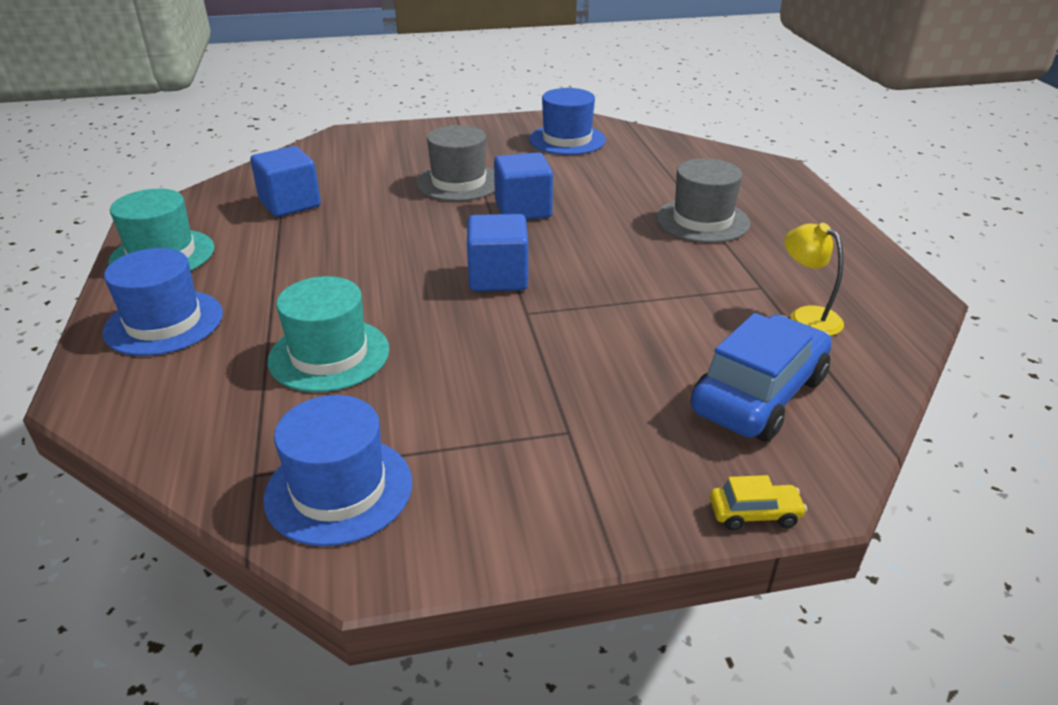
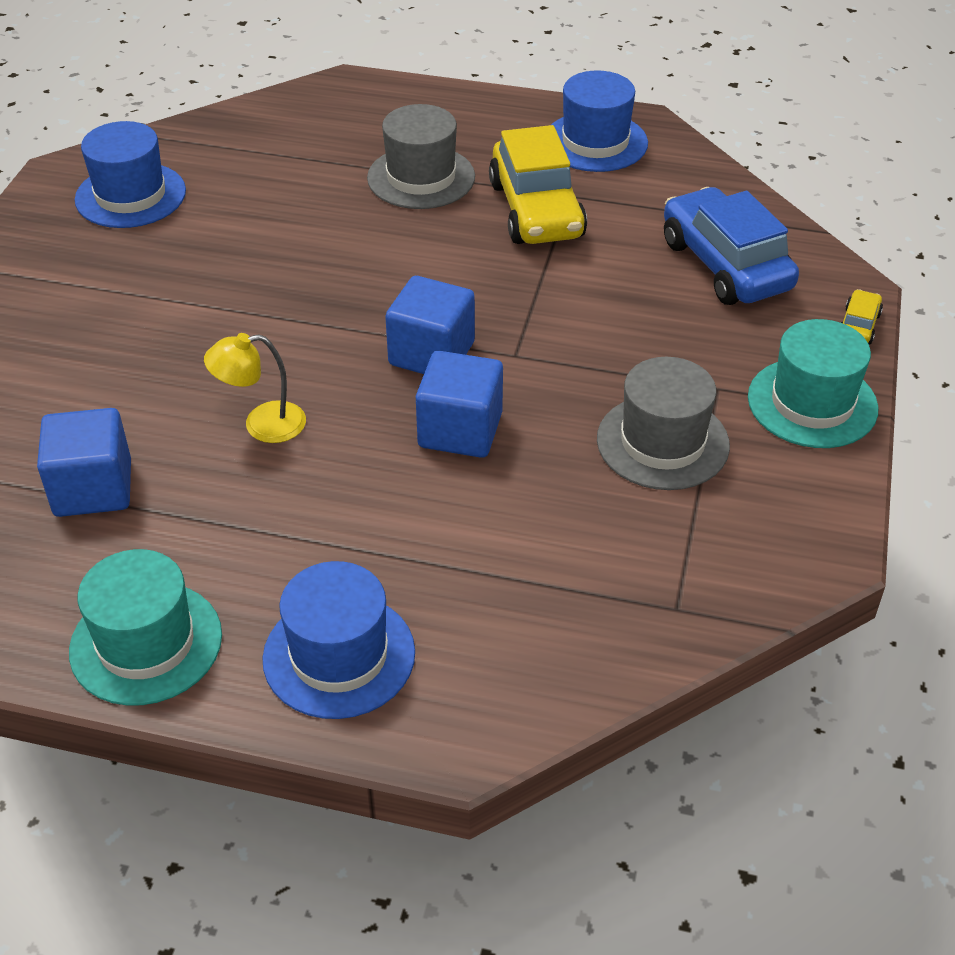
camera: 65 degrees left, 10 degrees up
blue hat [263,395,412,546] -> blue hat moved to [551,70,648,172]
turquoise hat [268,276,389,392] -> turquoise hat moved to [748,319,878,448]
grey hat [416,125,495,201] -> grey hat moved to [597,357,730,490]
blue cube [494,153,553,220] -> blue cube moved to [416,351,503,458]
yellow lamp [784,223,844,336] -> yellow lamp moved to [204,333,306,443]
none -> yellow car [489,125,587,244]

